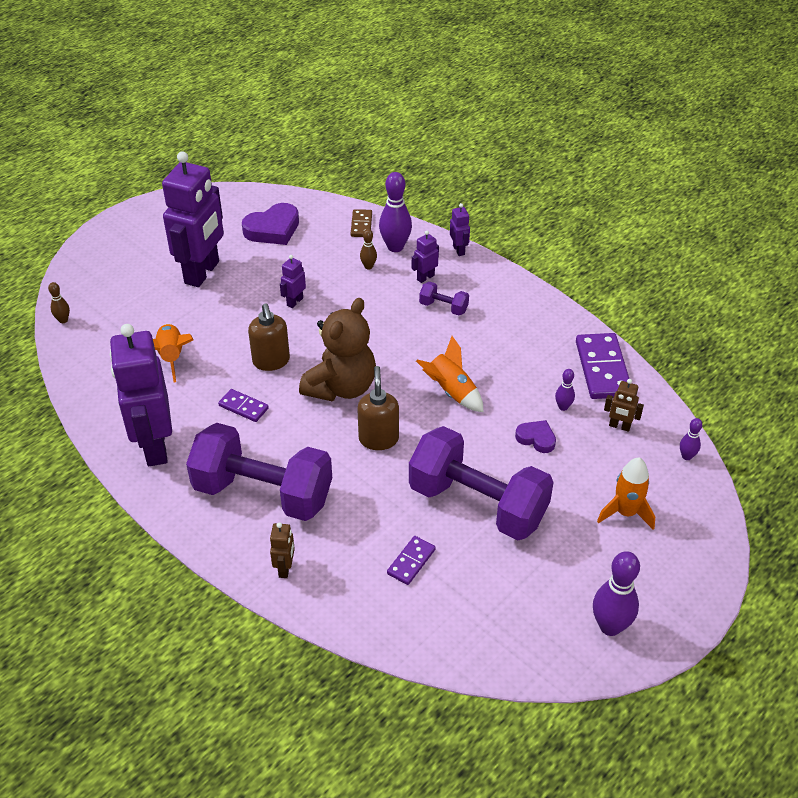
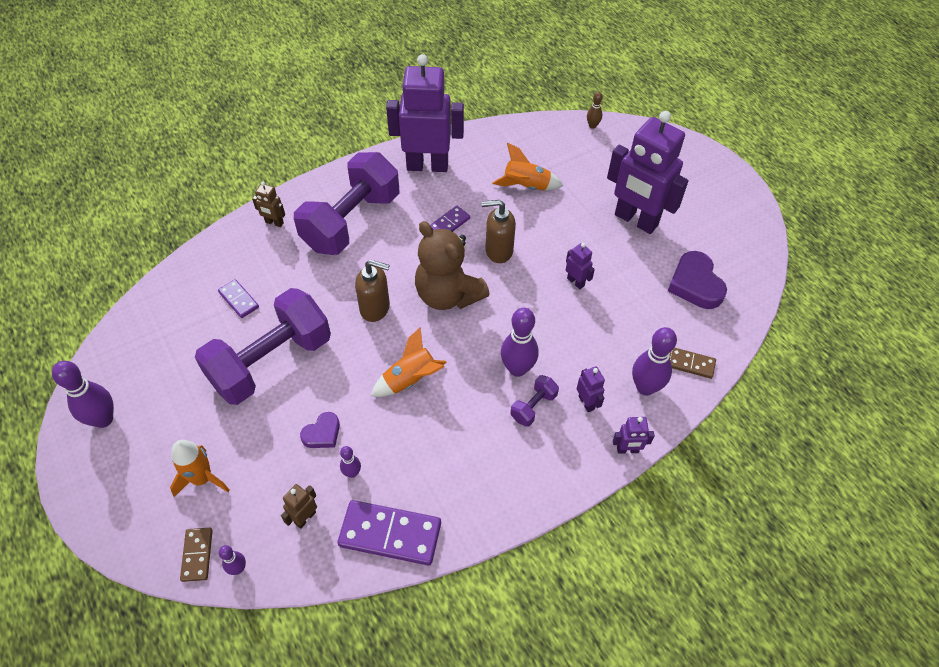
camera: 105 degrees right, 10 degrees up
brown bowling pin [360,229,377,270] -> none
none -> brown domino [180,528,213,582]
none -> purple bowling pin [501,308,538,377]

